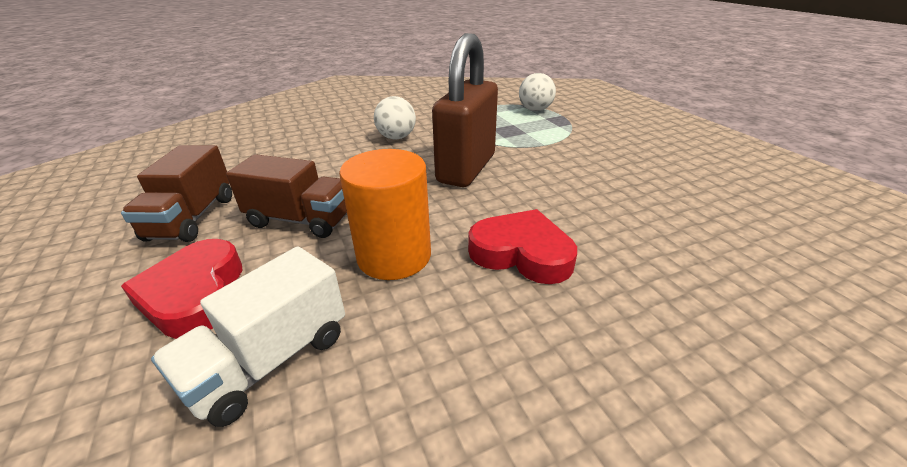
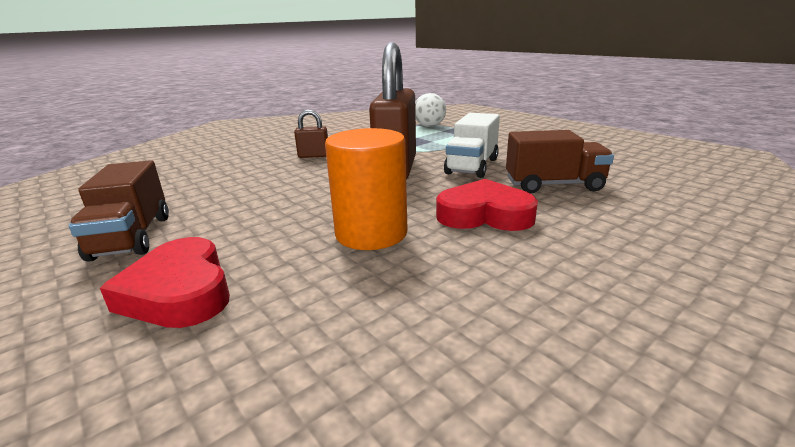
camera: 15 degrees left, 10 degrees down
white truck [151,246,345,427] -> white truck moved to [444,113,500,178]
brown truck [226,154,347,238] -> brown truck moved to [506,130,614,194]
white ball [374,96,416,140] -> brown padlock [294,110,328,158]

